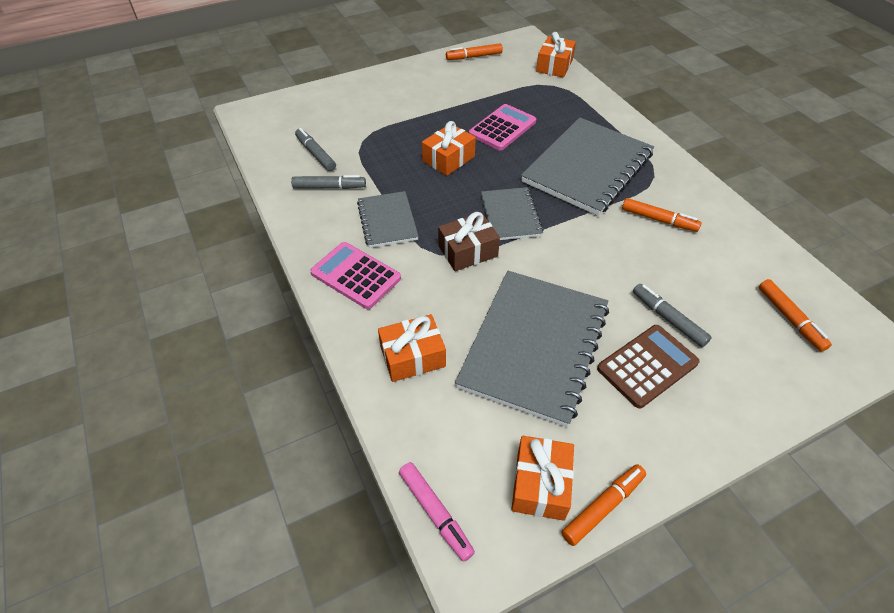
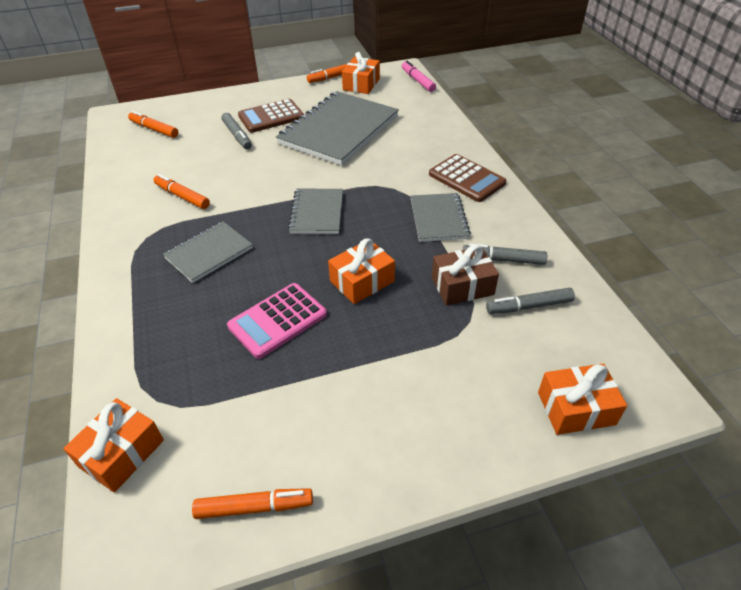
camera: 170 degrees left, 5 degrees down
grey marker [295,128,336,171] -> grey marker turned 105 degrees clockwise [486,287,575,314]
pink calculator [310,242,401,309] -> brown calculator [429,154,506,202]
orange gift [378,314,446,382] -> orange gift moved to [538,364,627,435]
brown gift [438,212,500,271] -> brown gift moved to [432,245,499,305]
grey notebook [521,117,654,216] -> grey notebook [163,221,253,283], size x0.53
orange marker [759,279,832,352] -> orange marker turned 45 degrees counterclockwise [128,111,178,138]

